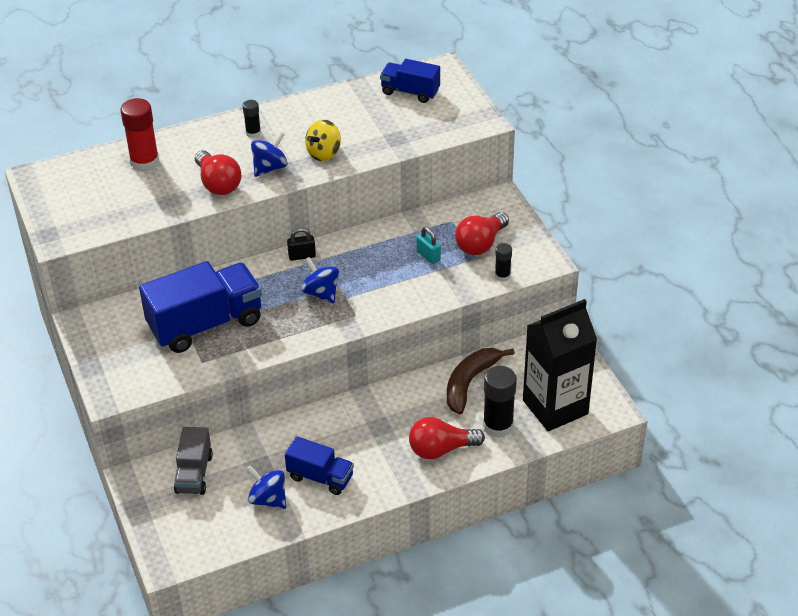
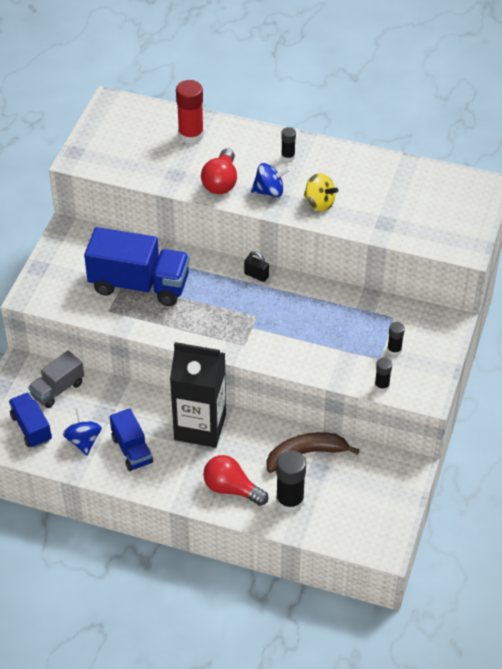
camera: 40 degrees right, 5 degrees up
blue spinning top [301,257,339,303] -> none
yellow spinning top [305,120,341,161] -> yellow spinning top turned 135 degrees counterclockwise [304,173,338,212]
blue truck [380,59,440,103] -> blue truck moved to [9,393,52,448]
turquoise padlock [417,227,441,264] -> none
red light bulb [455,212,509,255] -> black glue stick [387,322,405,356]
black carton [523,299,597,431] -> black carton moved to [170,342,226,448]

